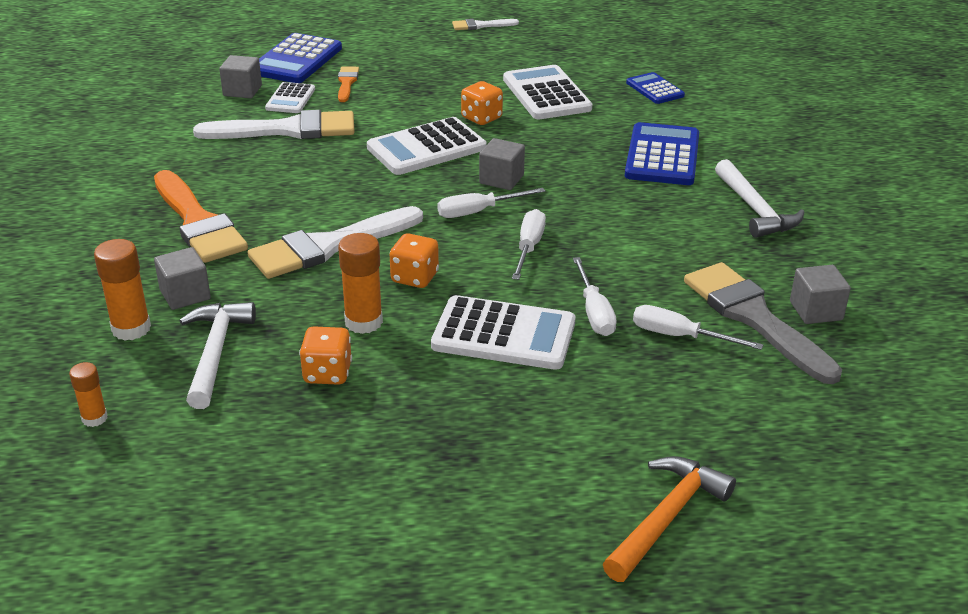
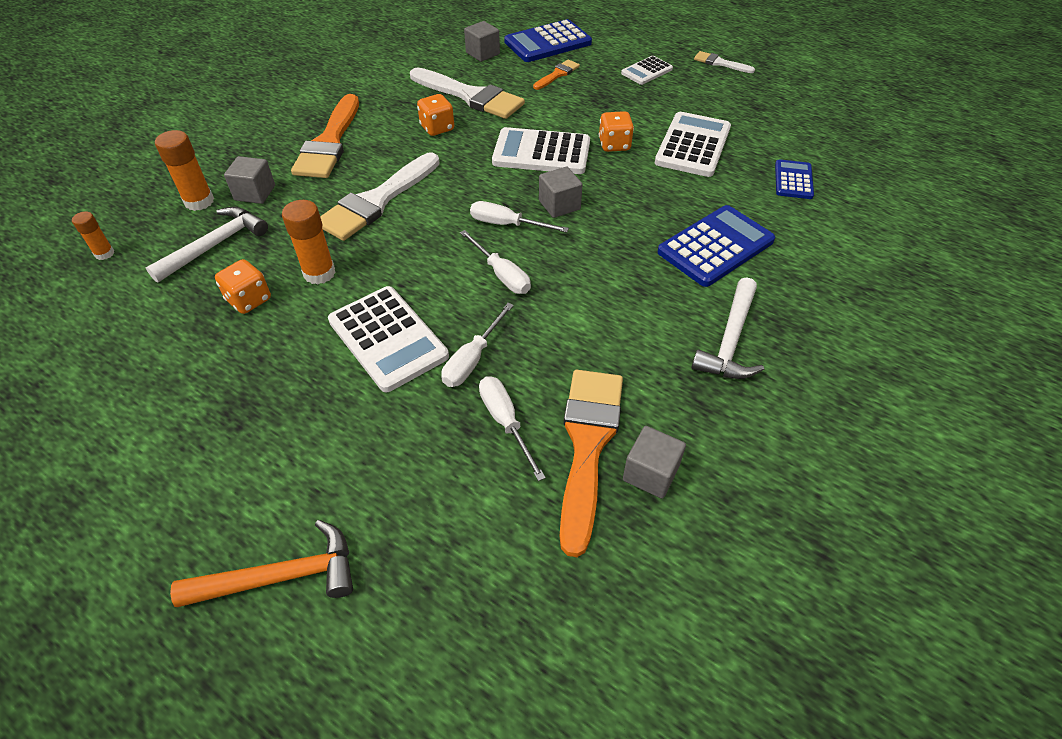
camera: 40 degrees right, 15 degrees up
white brush [248,206,423,279] -> white brush turned 60 degrees counterclockwise [320,153,440,241]
white calculator [265,82,315,113] -> white calculator moved to [621,56,673,85]
orange dice [389,233,439,288] -> orange dice moved to [417,94,454,136]
white screwdriver [512,209,546,280] -> white screwdriver turned 90 degrees clockwise [460,230,531,294]
grey brush [684,262,842,384] -> orange brush [560,370,623,557]

